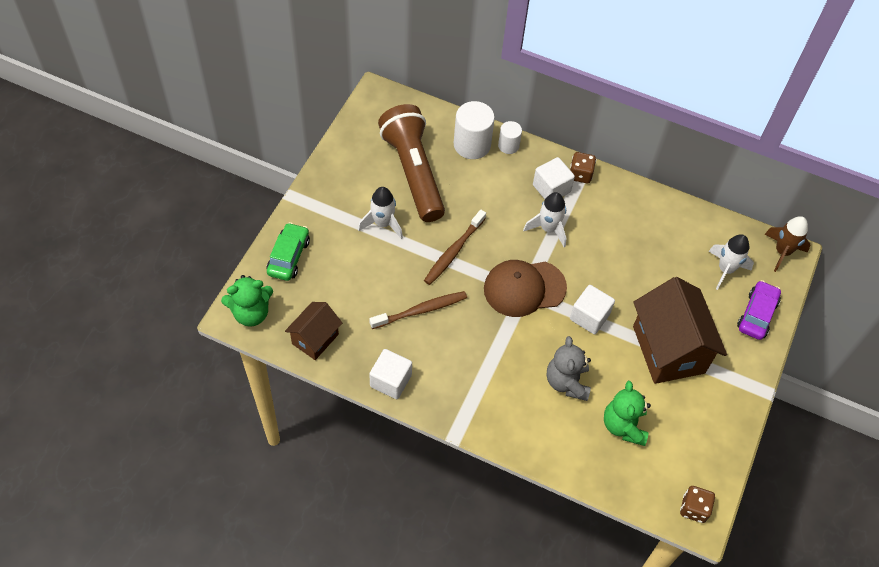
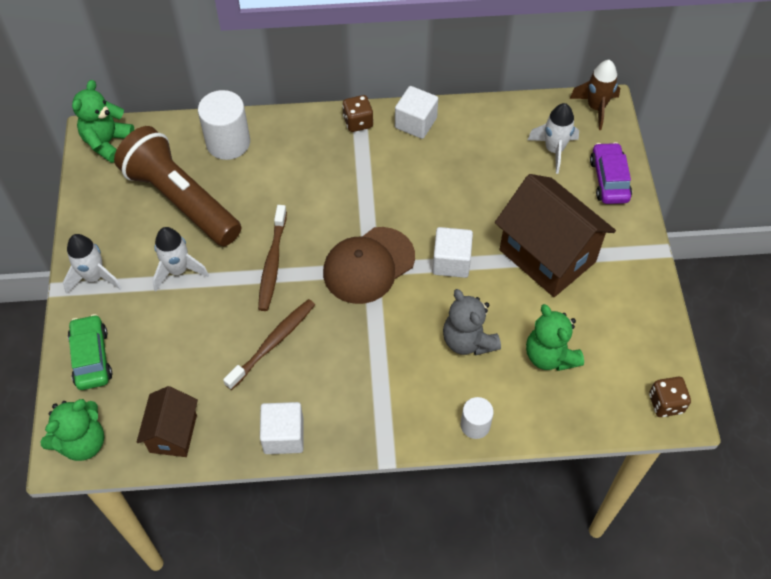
camera: 25 degrees left, 0 degrees up
white cylinder [498,121,522,154] -> white cylinder moved to [461,397,494,439]
white rocket [523,192,566,247] -> white rocket moved to [63,234,122,294]
white cube [533,157,575,199] -> white cube moved to [395,86,438,139]
none -> green teddy bear [72,80,134,163]

